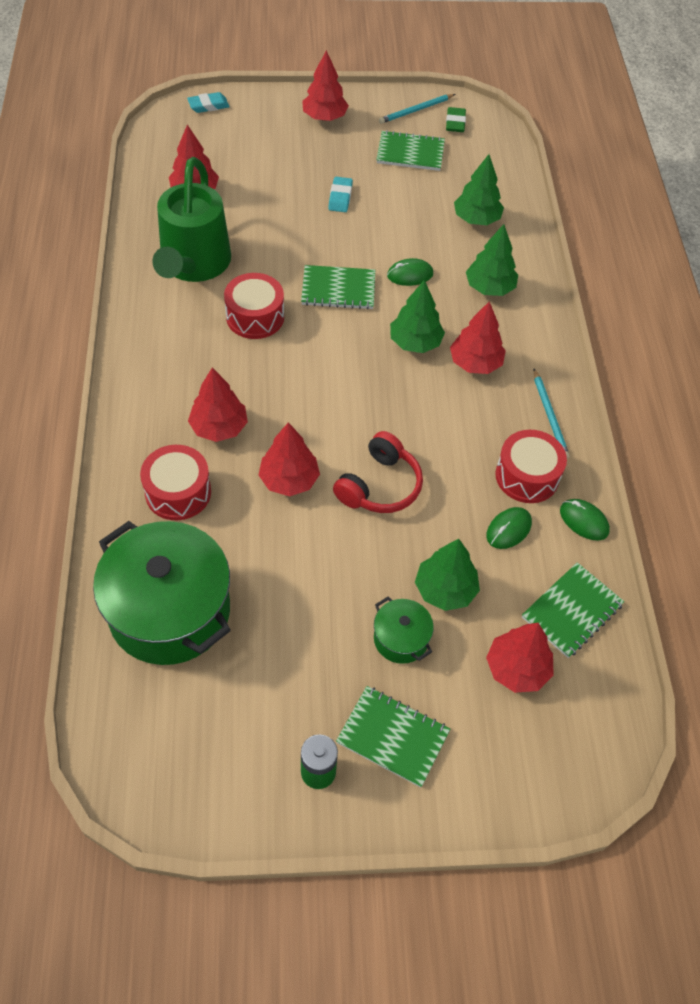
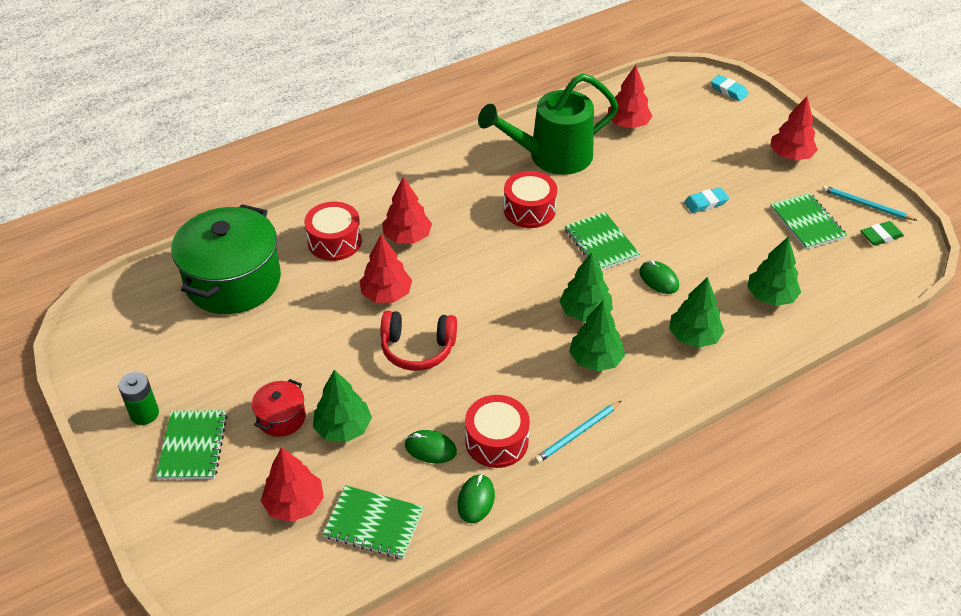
camera: 65 degrees right, 10 degrees down
green pot [374,596,434,664] -> red pot [252,379,306,437]
red tree [450,301,506,374] -> green tree [569,300,625,372]

